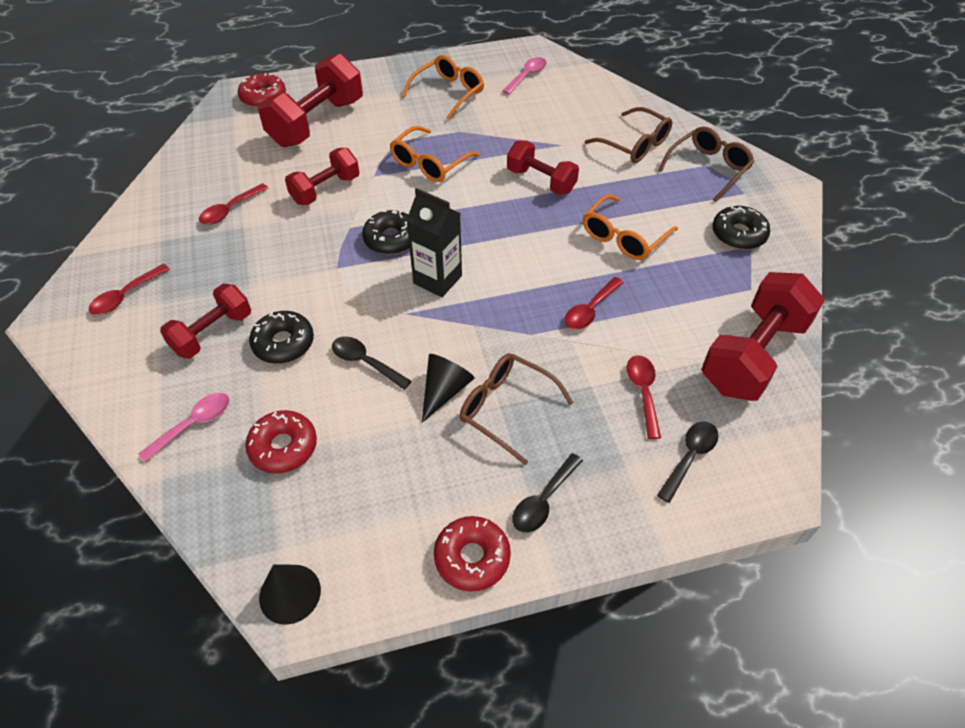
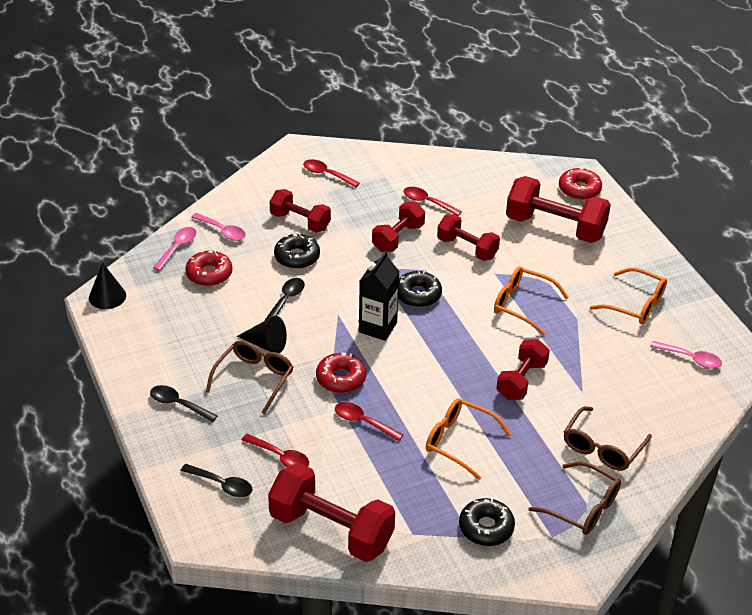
camera: 80 degrees right, 10 degrees down
red donut [434,516,511,592] -> red donut moved to [316,353,366,393]
red spoon [627,355,661,439] -> red spoon turned 45 degrees clockwise [242,434,309,467]
none -> pink spoon [153,227,196,271]
none -> red dumbbell [372,202,425,252]

